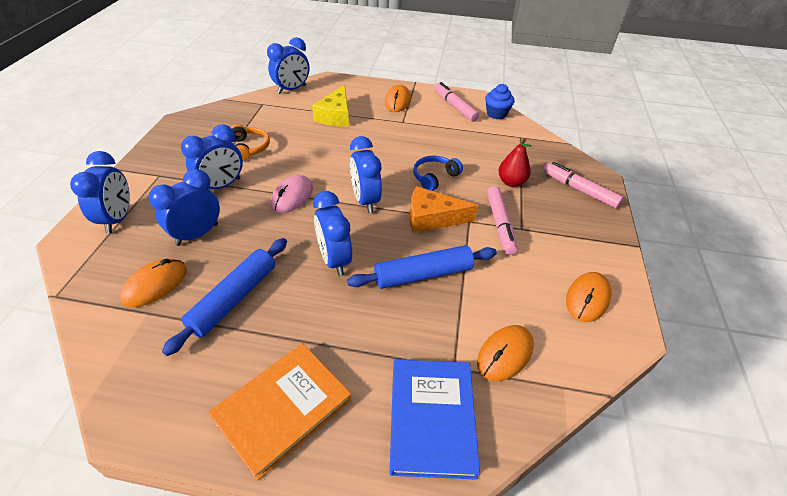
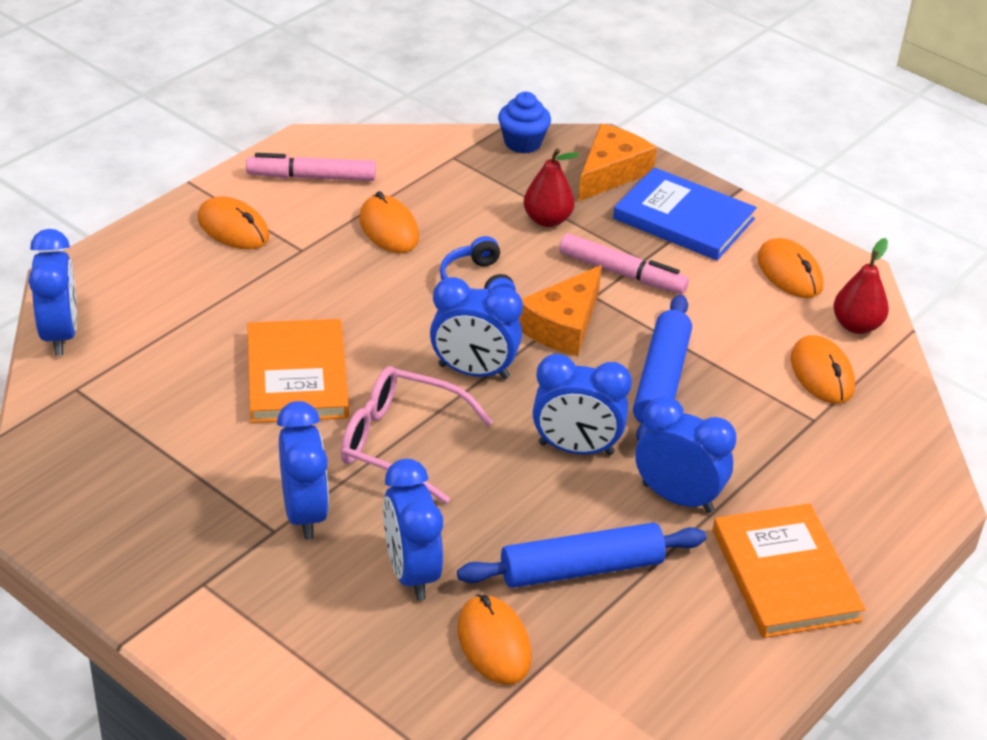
camera: 60 degrees left, 5 degrees down
blue clock [70,151,130,233] -> blue clock moved to [635,396,736,513]
blue rolling pin [162,238,287,356] -> blue rolling pin turned 75 degrees counterclockwise [457,523,706,588]
orange headphones [231,124,270,161] -> none
pink mouse [270,175,313,213] -> pink glasses [340,367,493,504]
yellow cheese [312,85,349,126] -> none
blue book [390,359,480,480] -> blue book moved to [613,167,757,260]
blue cupcake [485,84,514,119] -> blue cupcake moved to [498,92,551,154]
pink marker [543,162,623,208] -> orange cheese [578,124,657,201]
none -> orange book [247,319,349,423]
none -> orange mouse [359,191,419,253]
none -> red pear [833,238,889,334]

